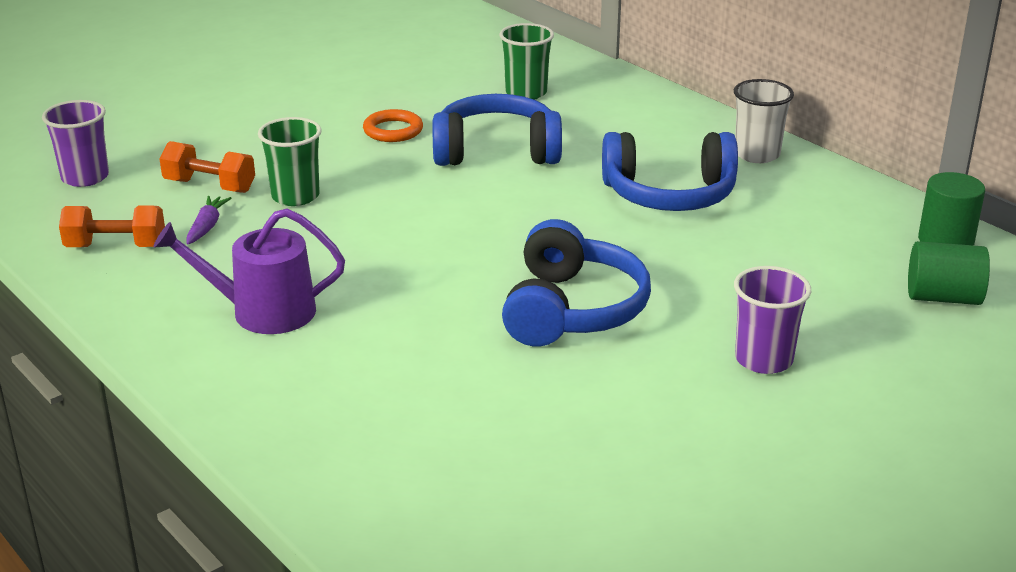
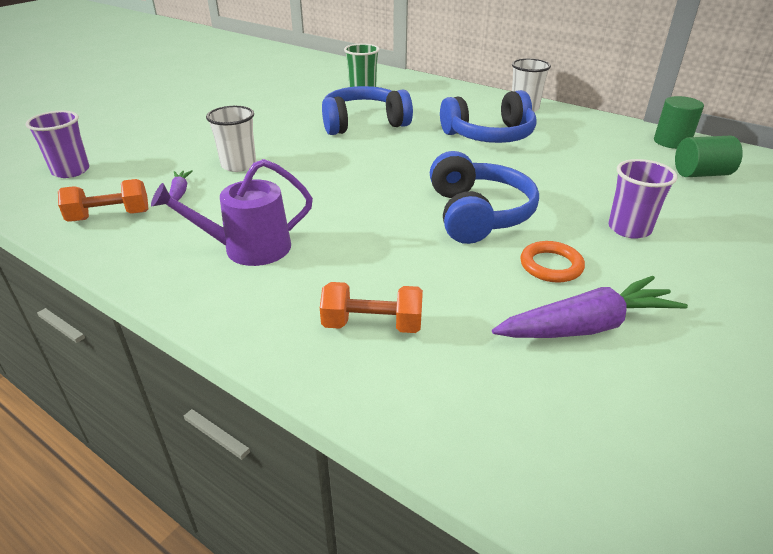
camera: 15 degrees left, 5 degrees up
orange dumbbell [159,141,255,193] -> orange dumbbell moved to [320,282,423,333]
green cup [258,117,322,206] -> white cup [206,106,256,172]
orange ring [363,109,423,142] -> orange ring moved to [520,241,585,283]
none -> purple carrot [492,276,688,338]

